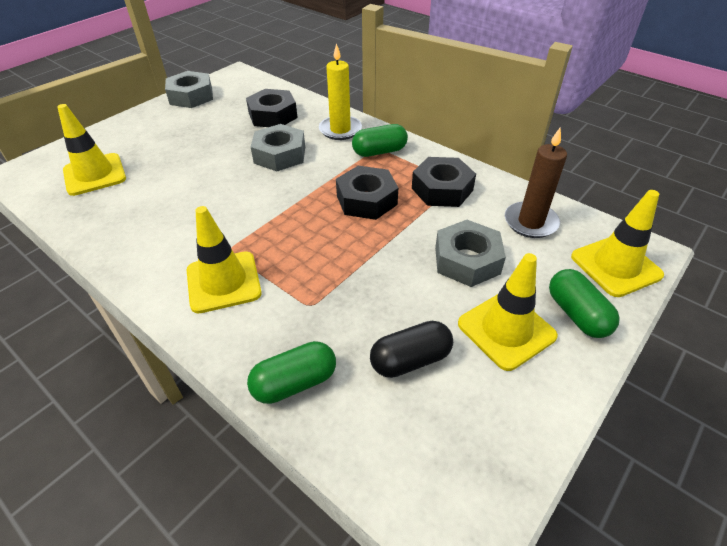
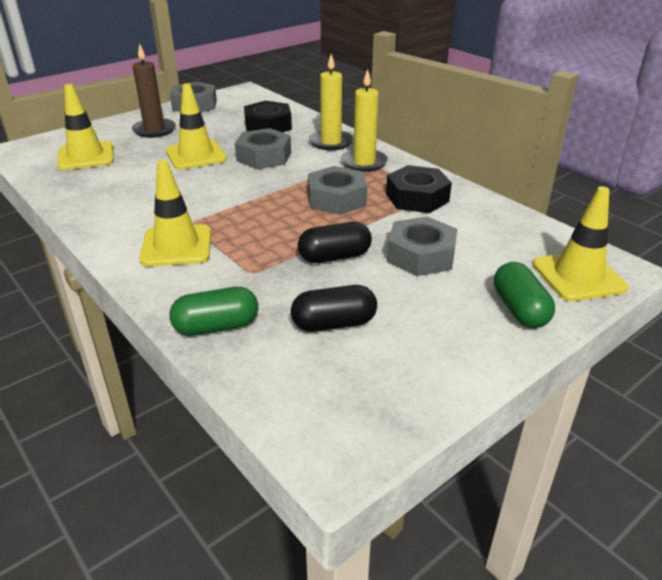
camera: 10 degrees right, 10 degrees down
black nut [336,166,398,220] -> grey nut [308,166,367,215]
green capsule [352,124,408,157] -> yellow candle [341,69,388,172]
yellow traffic cone [458,253,558,371] -> yellow traffic cone moved to [166,83,227,170]
brown candle [505,128,567,238] -> brown candle moved to [132,43,176,138]
none -> black capsule [298,222,372,263]

